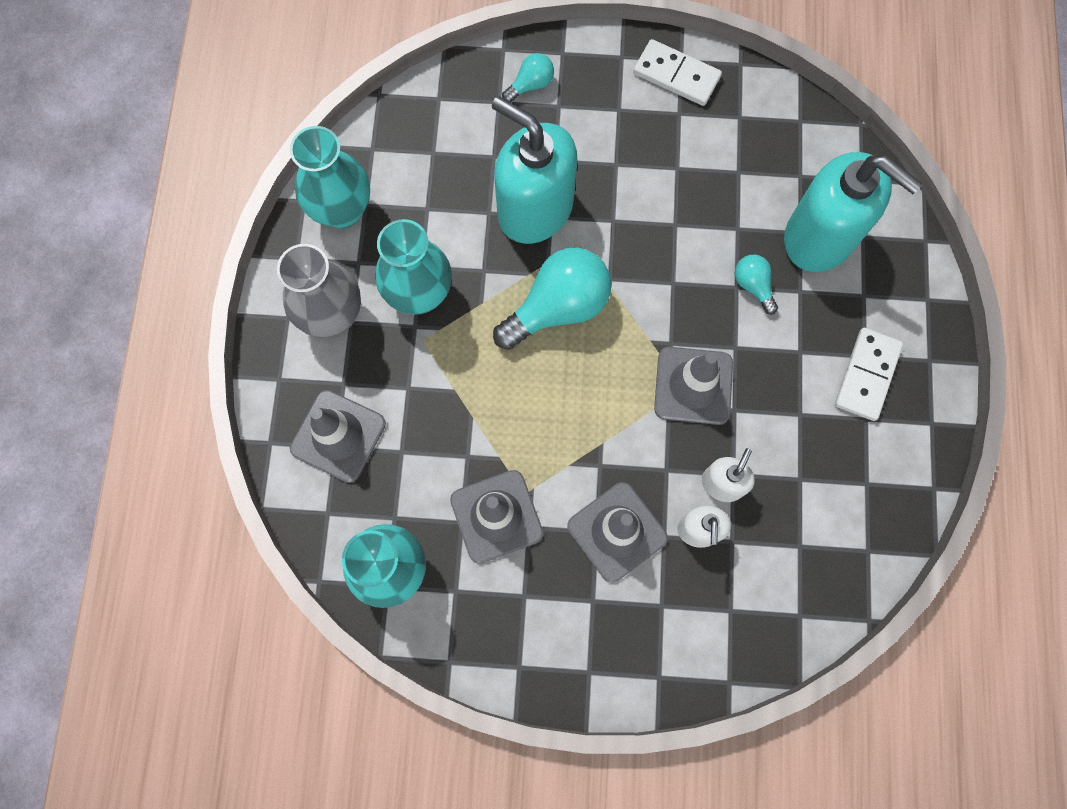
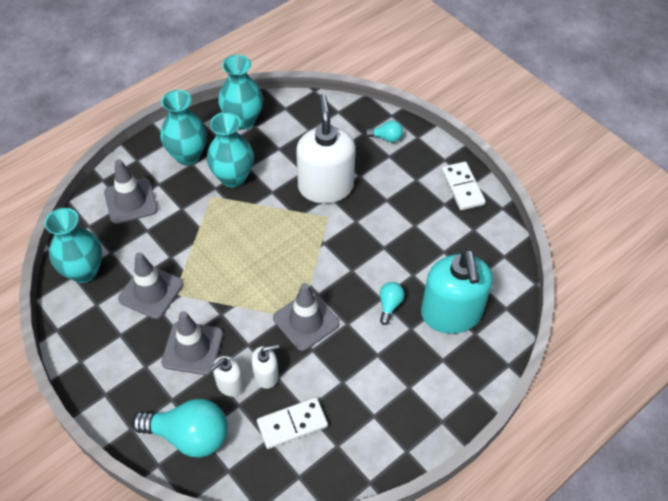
camera: 45 degrees right, 20 degrees down
grey vase [277,244,361,338] -> turquoise vase [160,90,207,165]
turquoise soap dispenser [492,96,577,244] -> white soap dispenser [296,94,355,203]
turquoise light bulb [493,247,611,350] -> turquoise light bulb moved to [132,399,228,458]
white domino [835,328,903,421] -> white domino moved to [257,397,328,449]

